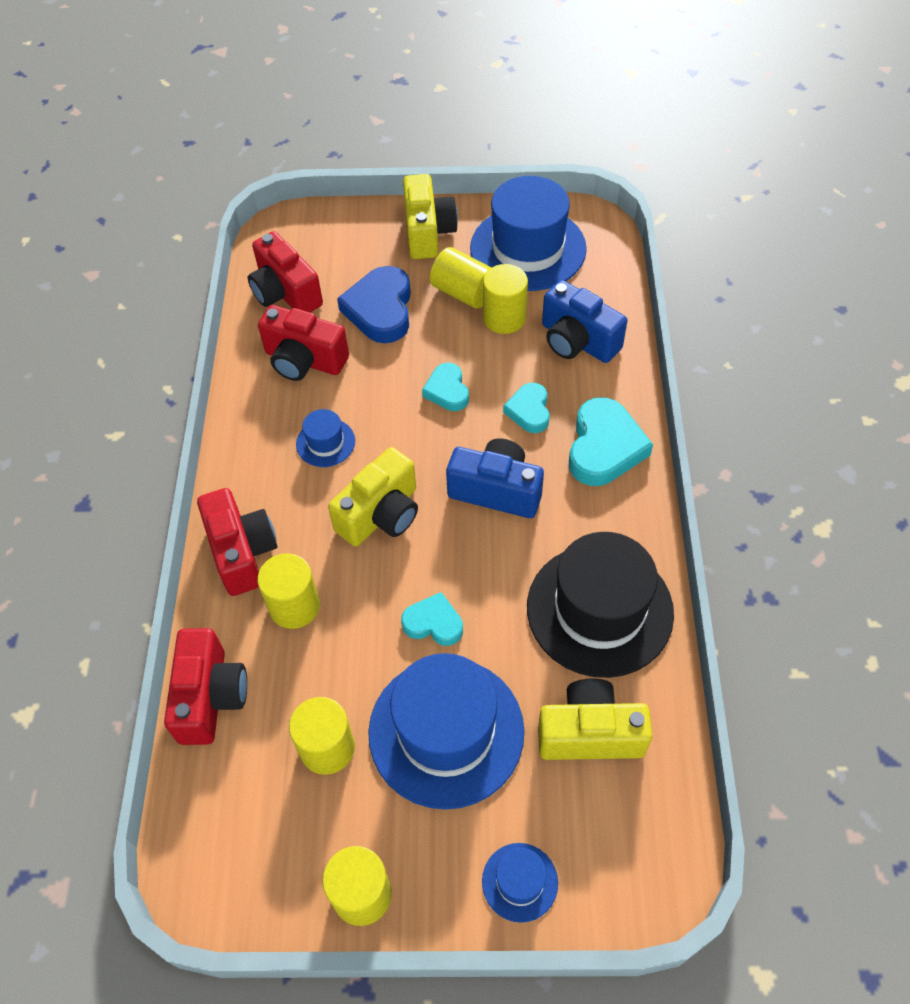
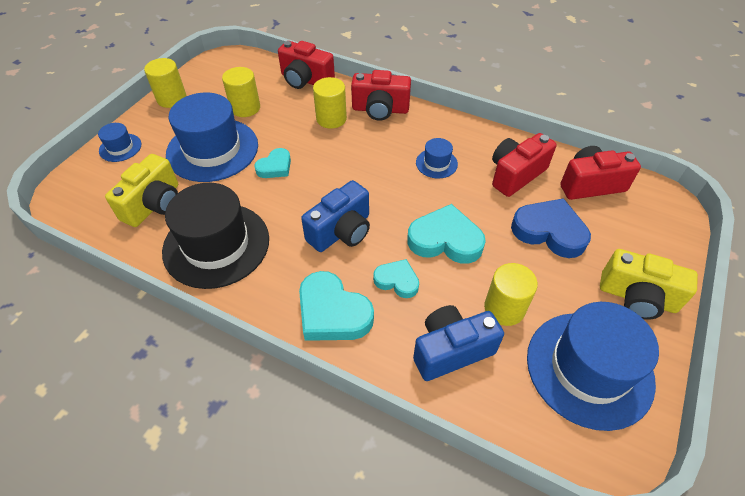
camera: 115 degrees right, 5 degrees down
yellow camera [328,447,418,546] -> none
turquoise heart [422,363,469,411] -> turquoise heart [407,204,486,264], size x1.70
yellow cylinder [430,247,492,309] -> none

